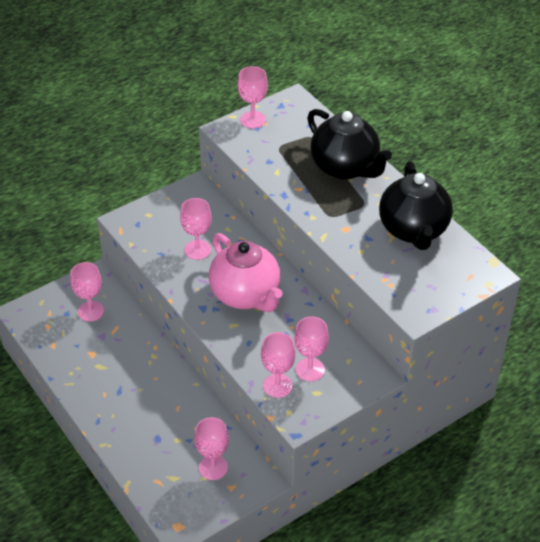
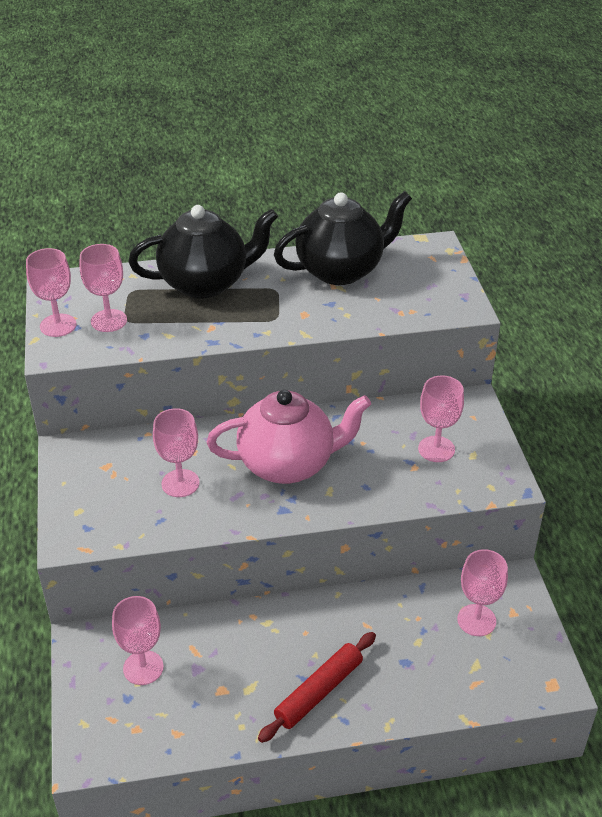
camera: 65 degrees left, 5 degrees down
pink goblet [261,332,296,398] -> pink goblet moved to [80,244,127,332]
black teapot [379,161,453,250] -> black teapot turned 45 degrees counterclockwise [274,191,412,285]
none -> red rolling pin [258,632,376,743]

